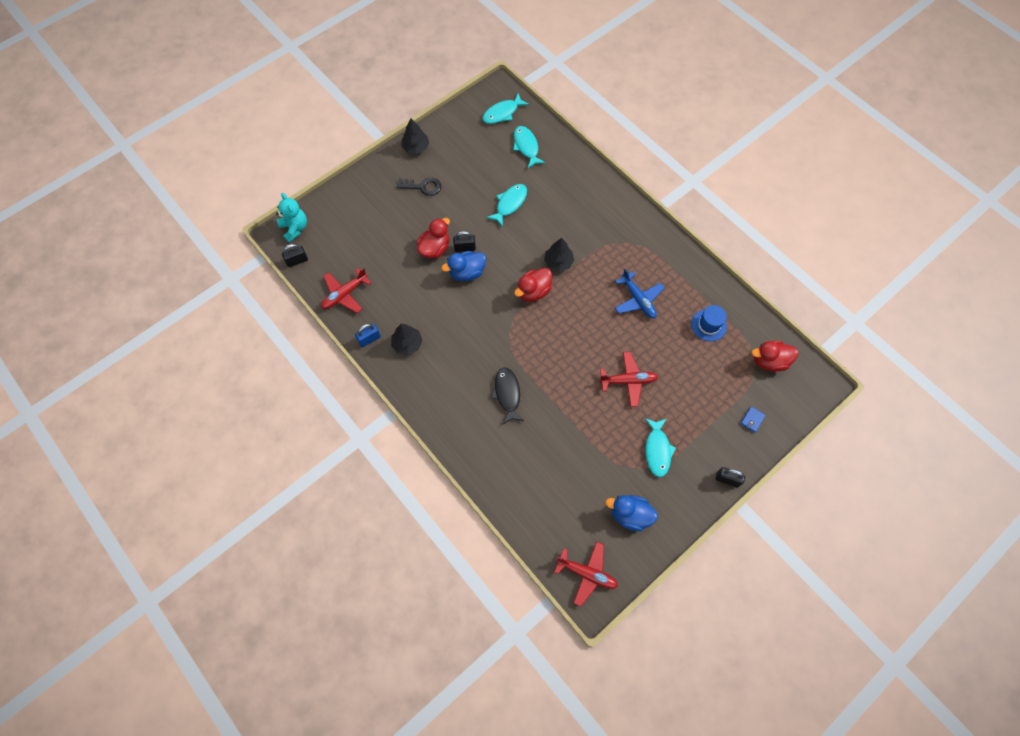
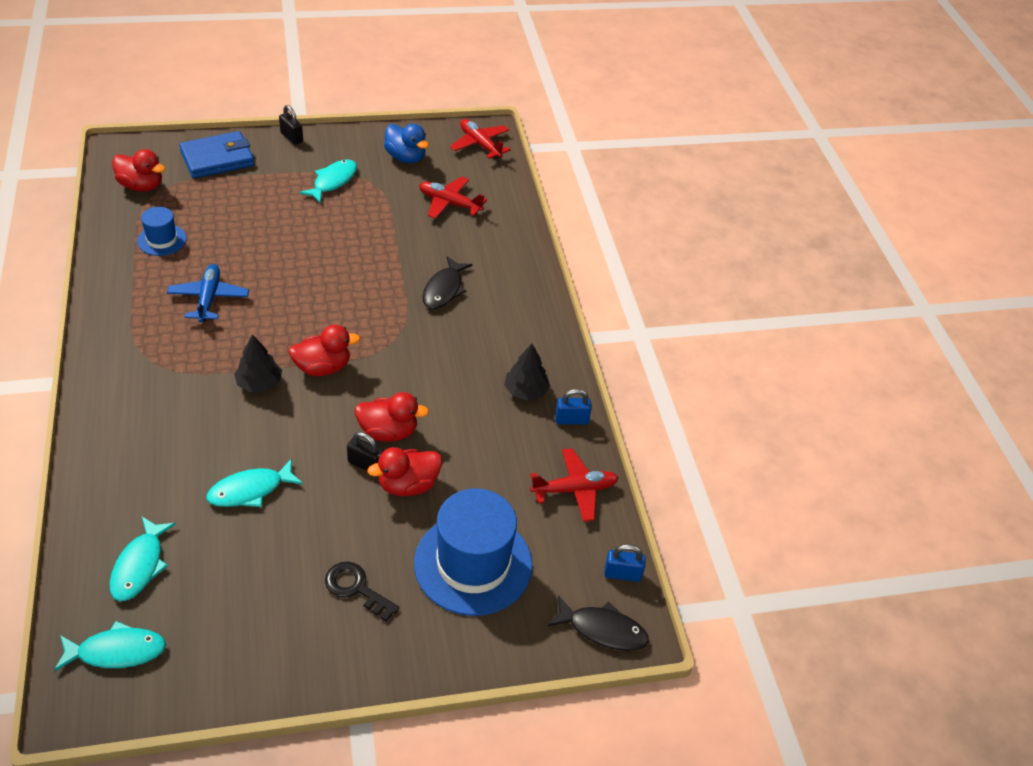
camera: 155 degrees left, 20 degrees down
turquoise teddy bear [276,193,307,243] -> black fish [547,595,649,651]
black padlock [282,244,308,267] -> blue padlock [604,544,646,582]
black tree [401,118,429,154] -> none
blue duck [441,251,486,281] -> red duck [355,392,429,442]
red plane [599,352,658,407] -> red plane moved to [419,176,487,219]
blue wallet [740,406,766,433] -> blue wallet [179,131,254,178], size x2.44
none -> blue hat [414,488,533,616]

